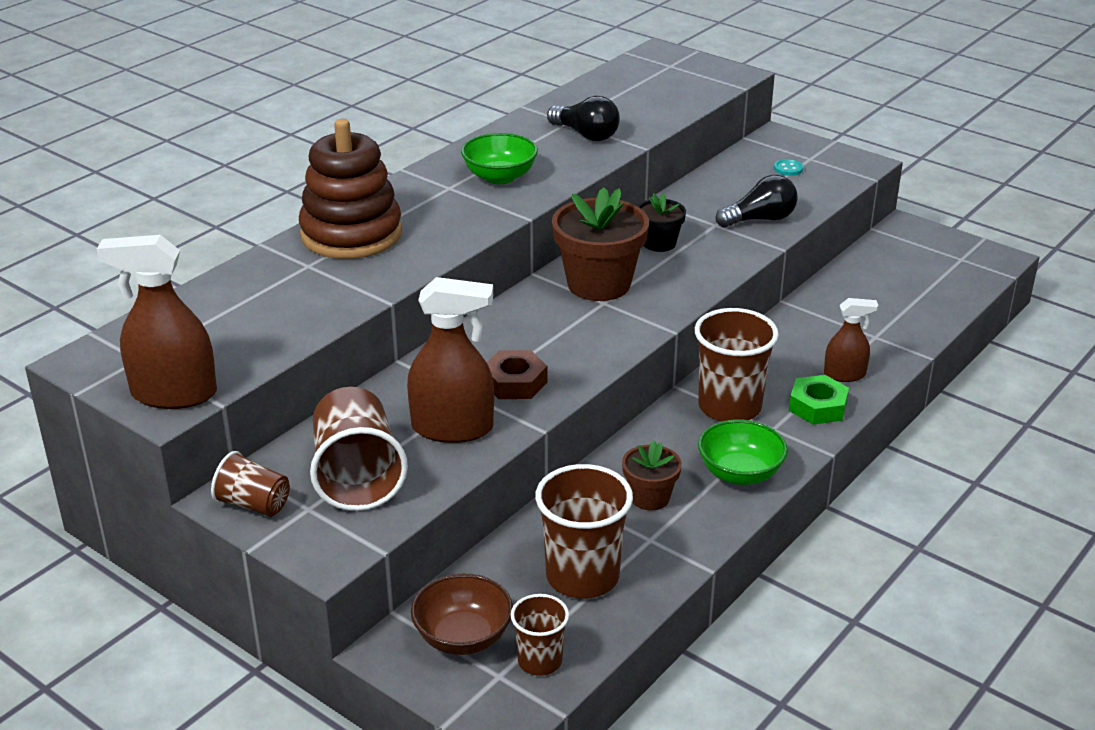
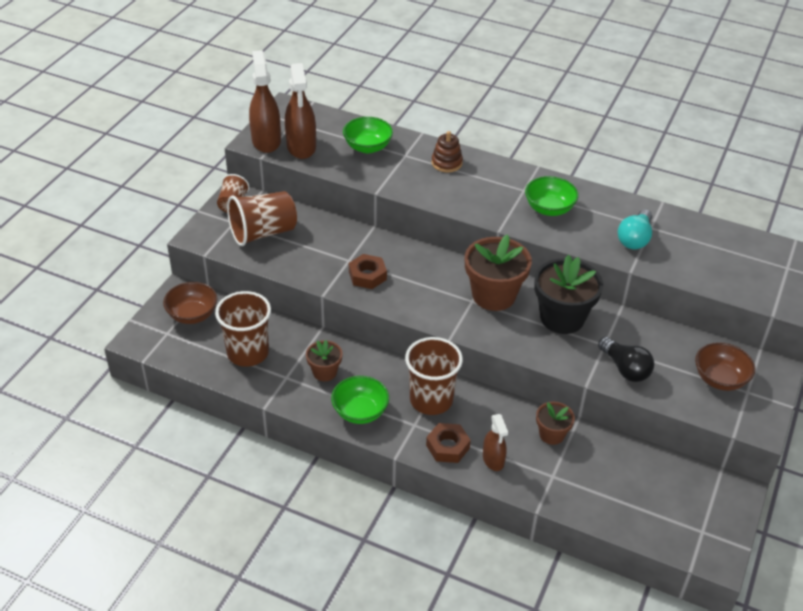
camera: 75 degrees right, 10 degrees up
brown stacking toy [299,119,402,259] -> brown stacking toy [432,131,463,172], size x0.49
brown spray bottle [407,277,494,443] -> brown spray bottle moved to [285,63,316,159]
brown cup [511,594,569,676] -> none
black light bulb [547,96,620,141] -> turquoise light bulb [618,209,652,249]
black flower pot [637,193,686,252] -> black flower pot [534,255,603,334], size x1.84
turquoise button [774,159,803,176] -> brown bowl [695,342,755,391]
green nut [789,375,849,425] -> brown nut [426,423,471,463]
none -> green bowl [343,117,393,153]
none -> brown flower pot [536,402,575,445]

